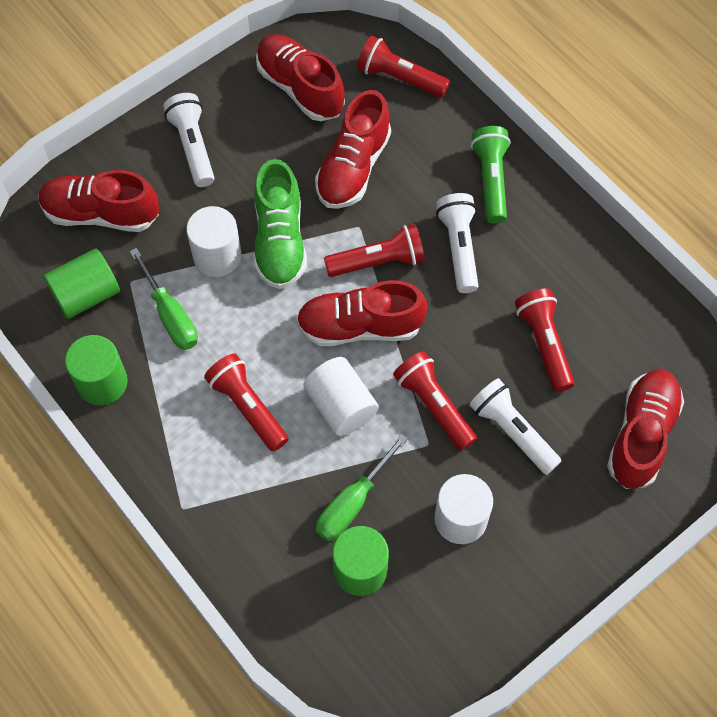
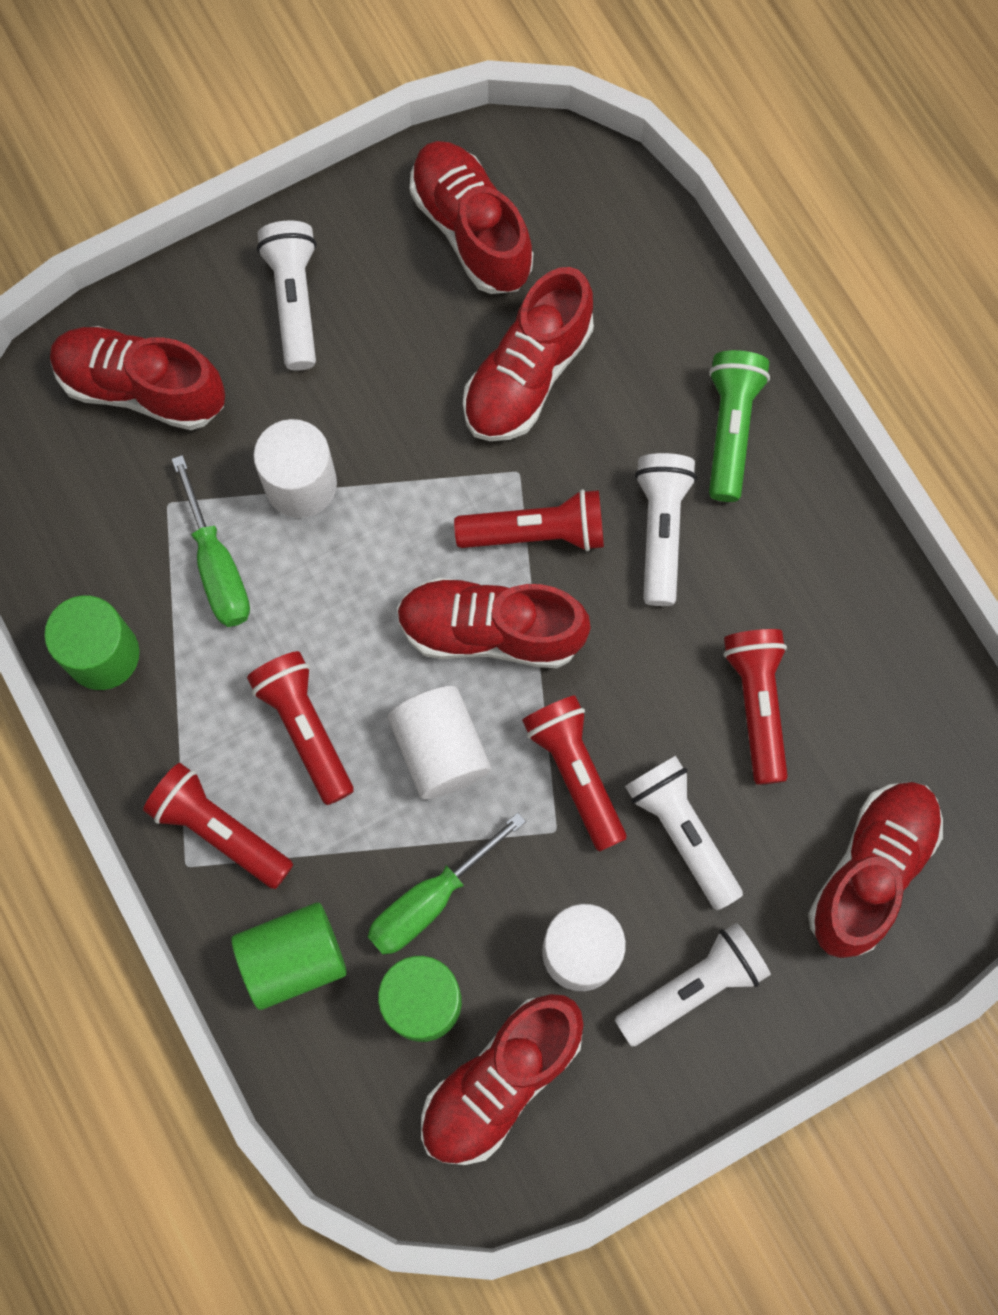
camera: 10 degrees right, 10 degrees up
green cylinder [44,248,120,319] -> green cylinder moved to [232,902,347,1010]
green shoe [254,159,307,289] -> none
red flashlight [357,36,450,98] -> red flashlight moved to [143,763,293,889]
none -> red shoe [421,994,584,1165]
none -> white flashlight [615,923,771,1047]

